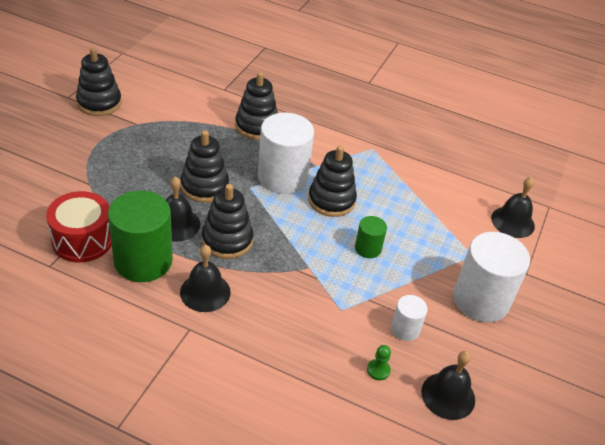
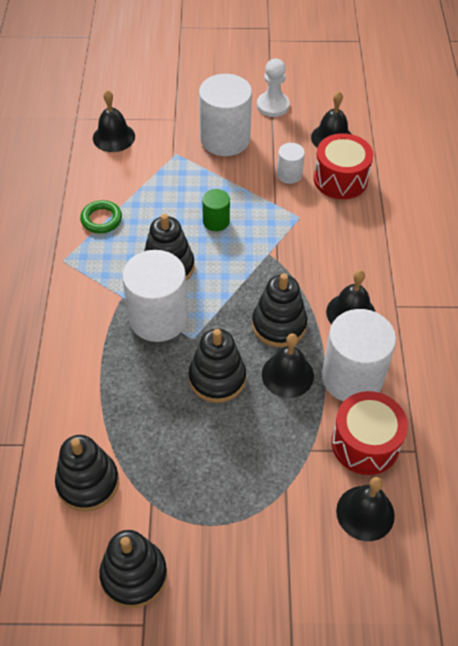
camera: 110 degrees left, 10 degrees up
green cylinder [108,190,173,282] -> white cylinder [322,309,396,402]
black stacking toy [235,72,278,140] -> black stacking toy moved to [55,435,119,512]
green pawn [367,345,391,380] -> red drum [314,133,373,199]
none -> green ring [80,200,122,233]
none -> white pawn [257,58,290,117]
none -> black bell [336,477,395,541]

